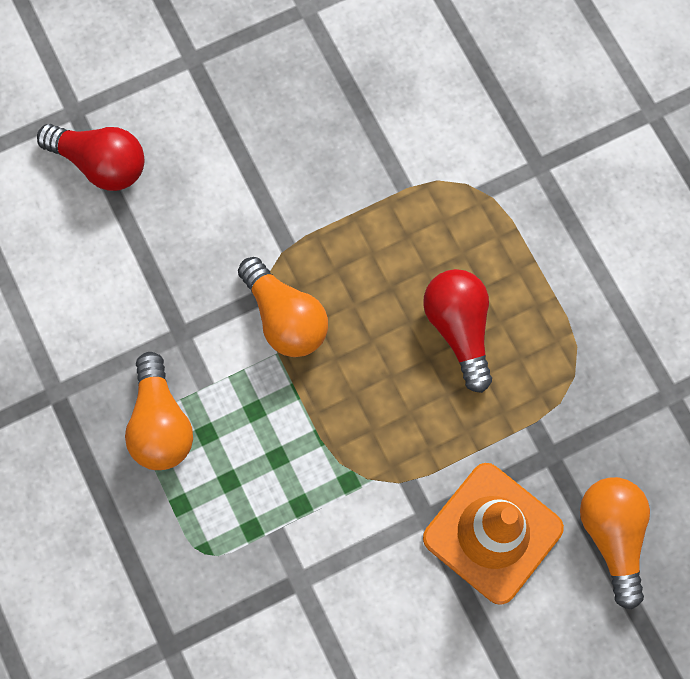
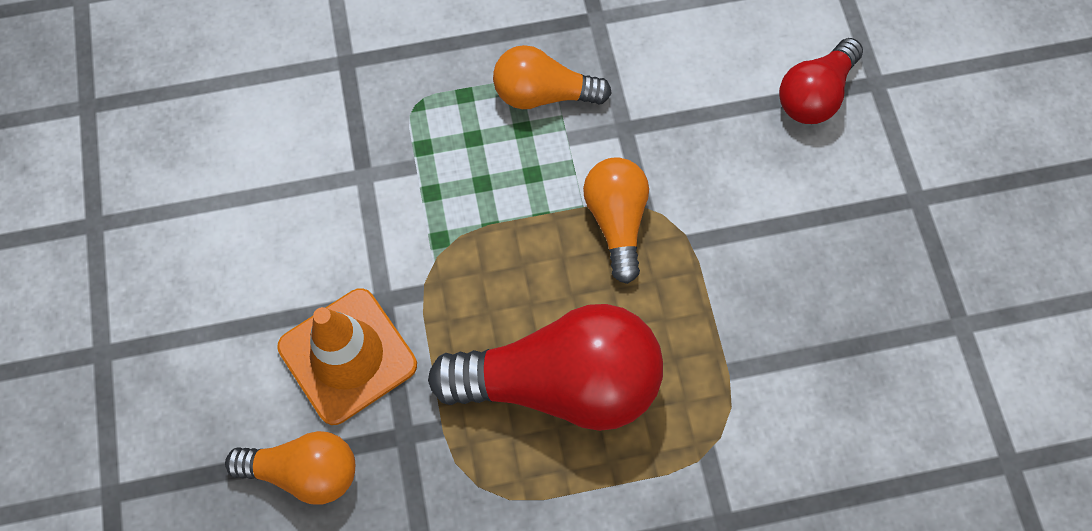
camera: 105 degrees right, 5 degrees down
orange light bulb [238,257,328,357] -> orange light bulb turned 105 degrees clockwise [583,157,649,284]
red light bulb [423,269,492,393] -> red light bulb [428,304,663,431], size x1.76

